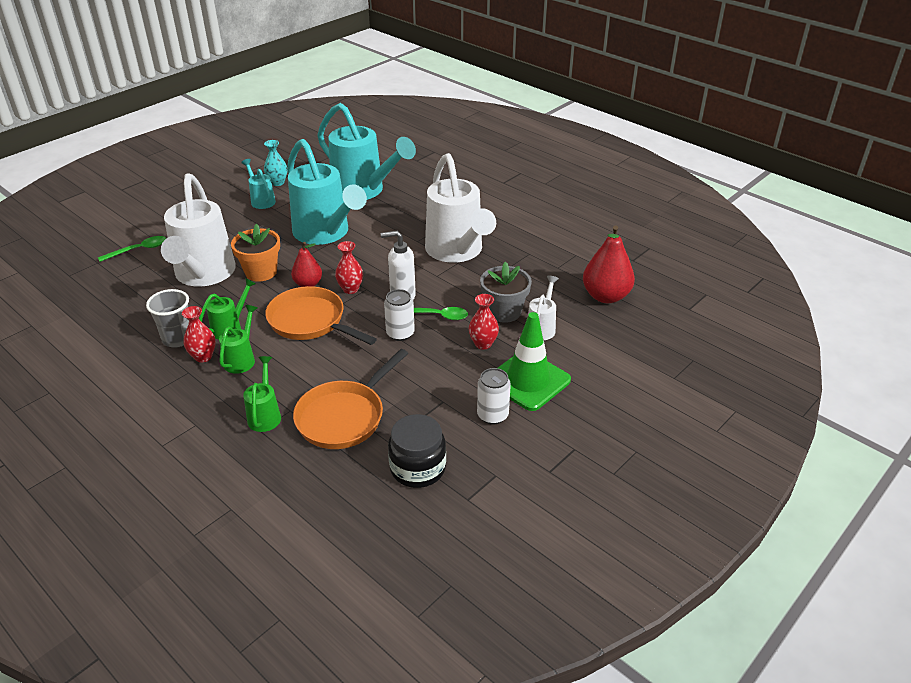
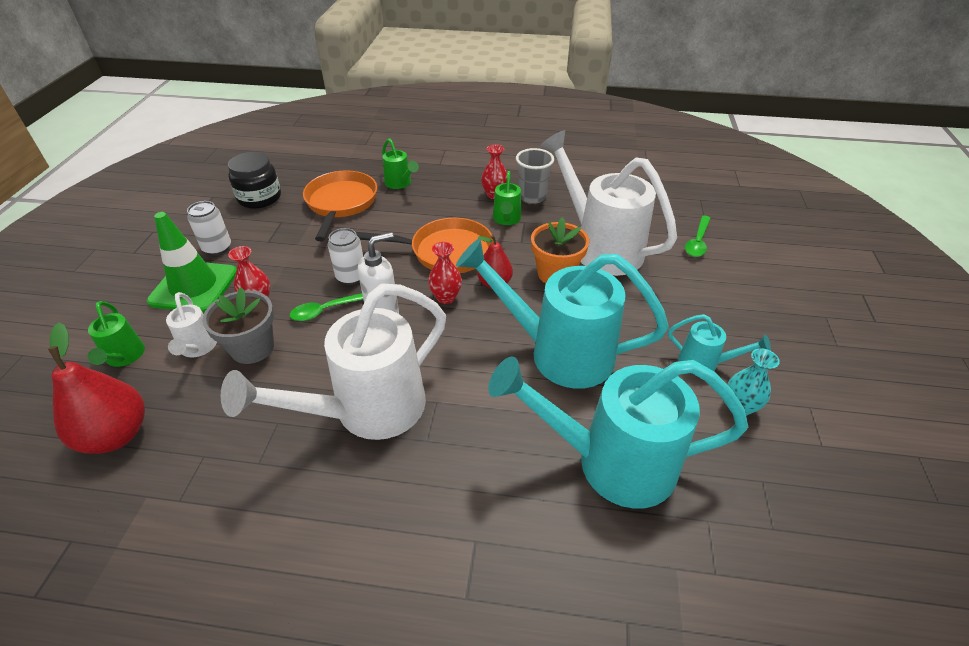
camera: 145 degrees right, 5 degrees up
green watering can [219,305,257,374] -> green watering can moved to [88,301,145,367]
white watering can [425,153,496,263] -> white watering can turned 75 degrees counterclockwise [221,283,446,440]

